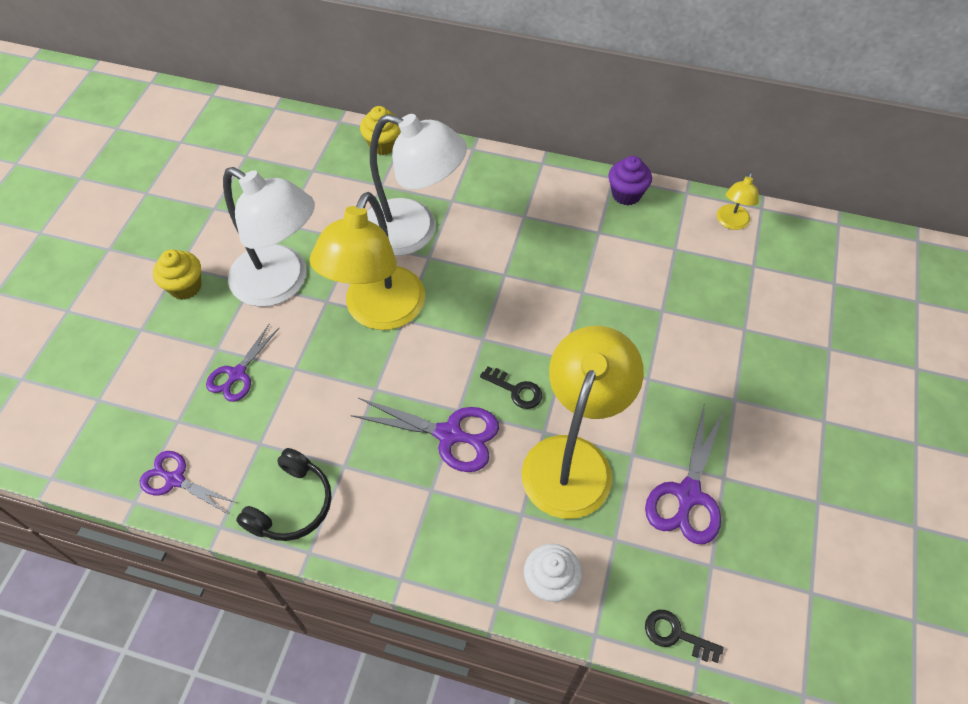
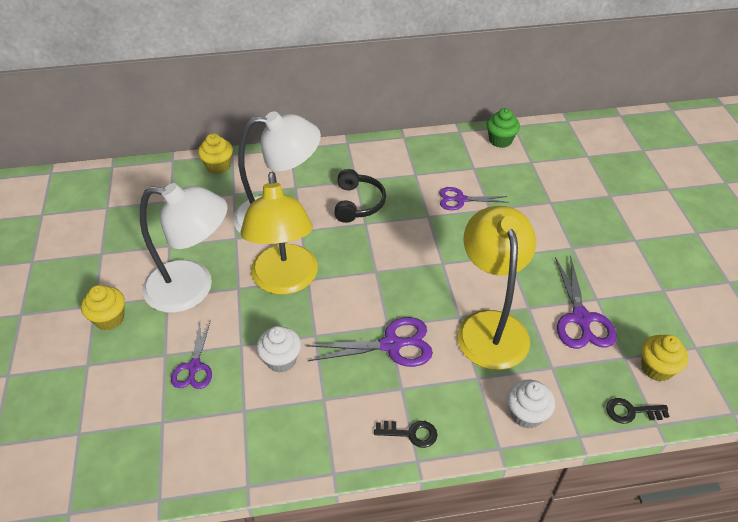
camera: 25 degrees left, 10 degrees down
purple scissors [139,451,236,513] -> purple scissors moved to [439,187,508,210]
black headphones [236,448,332,541] -> black headphones moved to [334,169,386,223]
black key [480,366,542,409] -> black key moved to [374,421,437,448]
purple cupcake [608,156,652,205] -> none
yellow lamp [717,172,759,230] -> green cupcake [486,108,520,148]
none -> white cupcake [257,326,301,373]
none -> yellow cupcake [641,335,688,382]

